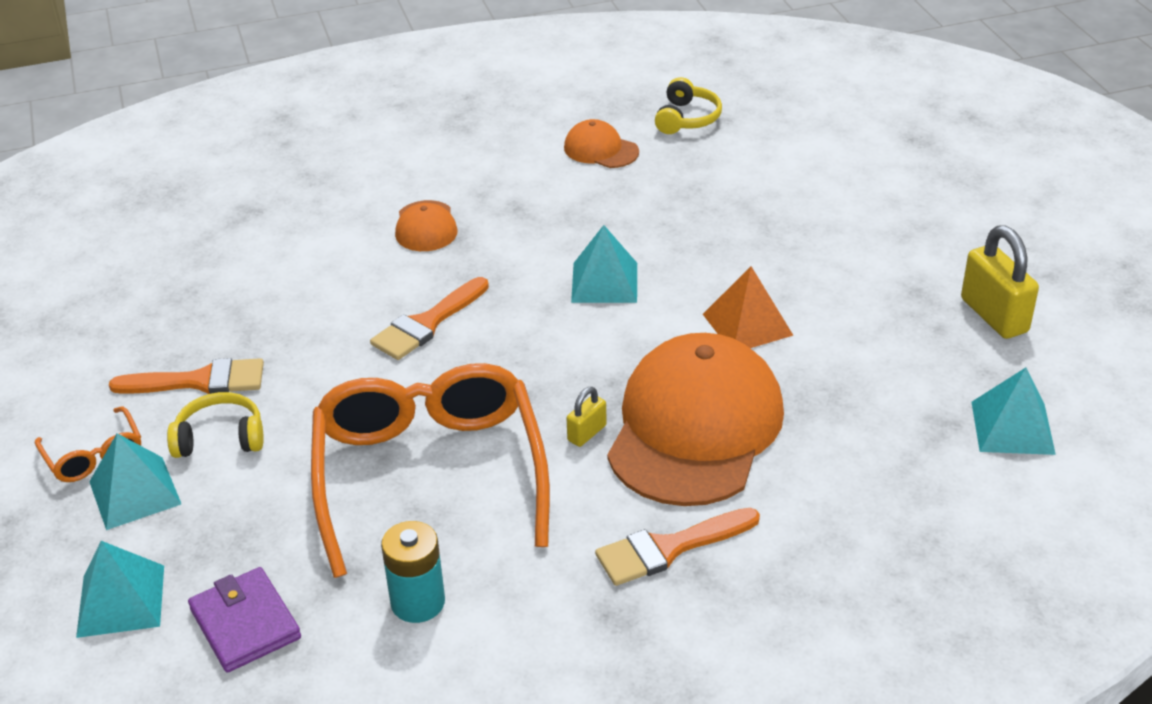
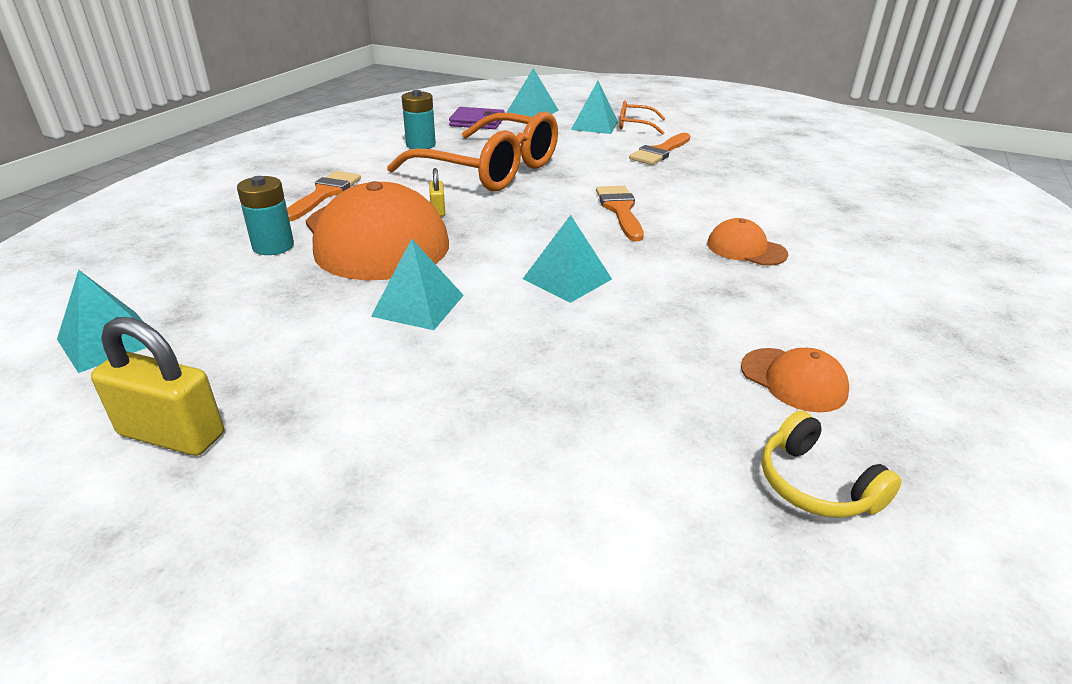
camera: 130 degrees right, 5 degrees down
yellow headphones [167,392,264,458] -> none
orange cap [564,119,639,168] -> orange cap turned 60 degrees clockwise [741,348,849,412]
orange pyramid [703,266,794,348] -> turquoise pyramid [371,239,464,330]
none -> turquoise battery [237,176,294,255]

